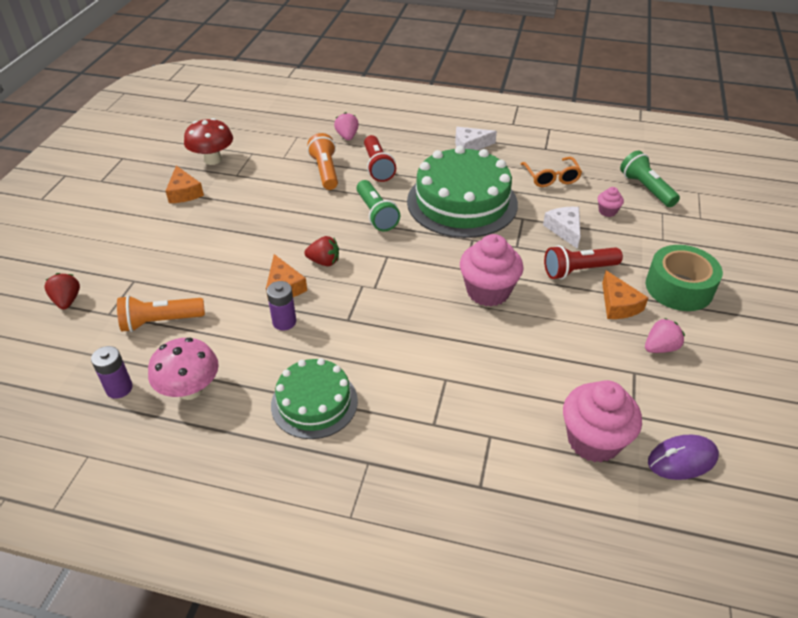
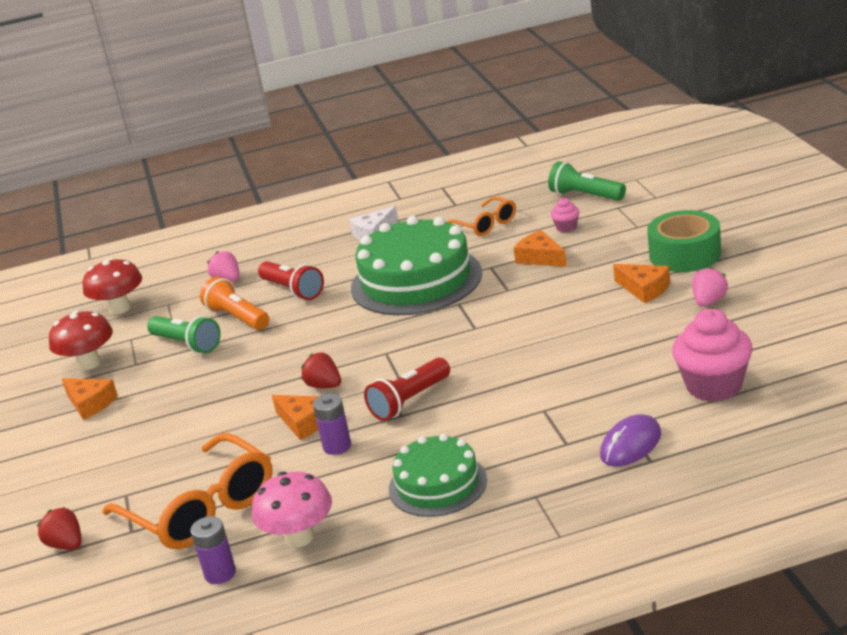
camera: 25 degrees left, 15 degrees down
orange flashlight [117,295,205,332] -> orange glasses [103,433,273,549]
red strawberry [304,236,339,266] -> red strawberry turned 120 degrees counterclockwise [301,352,341,388]
green flashlight [356,180,400,231] -> green flashlight moved to [147,316,221,354]
pink cupcake [460,234,524,307] -> none
white cheese [543,207,580,249] -> orange cheese [514,230,567,267]
red flashlight [544,245,623,279] -> red flashlight moved to [364,358,450,421]
purple mouse [648,435,719,480] -> purple mouse moved to [600,414,661,467]
none -> red mushroom [83,258,142,315]

